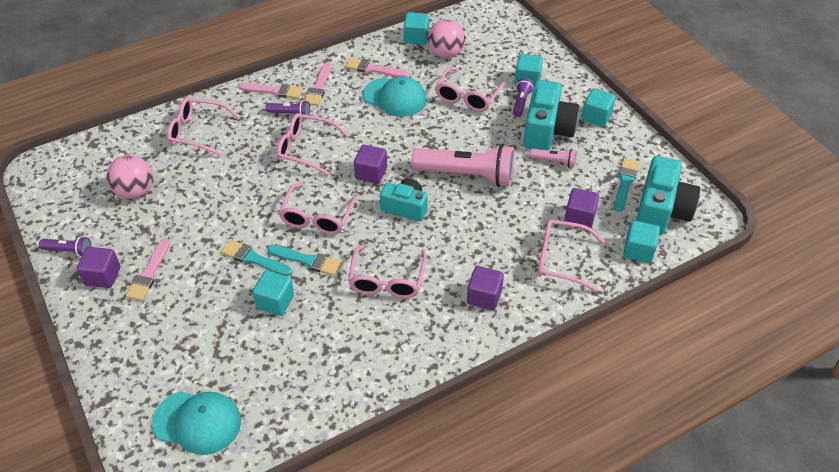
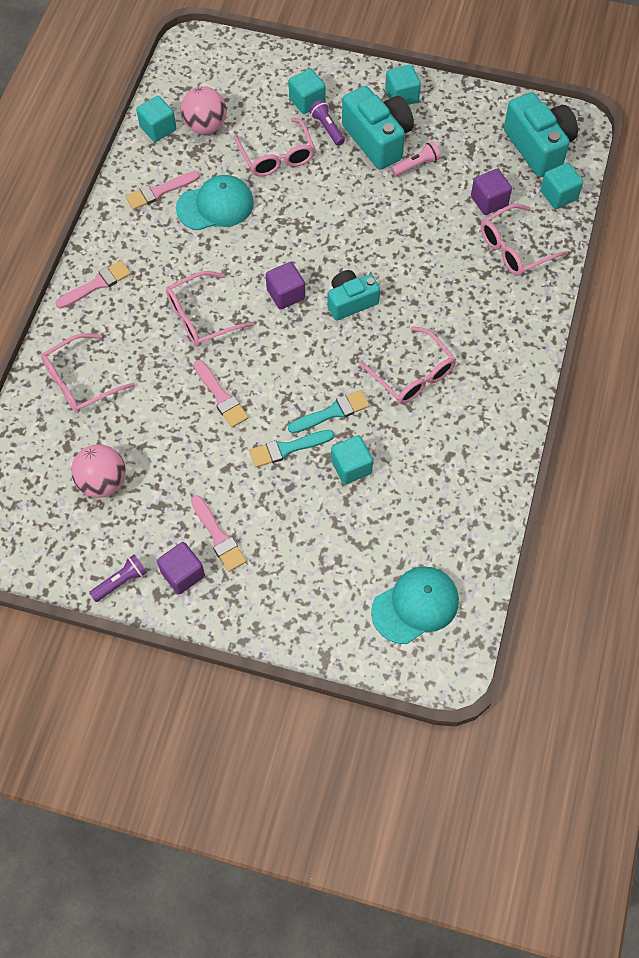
camera: 45 degrees left, 15 degrees up
purple flashlight [265,100,310,115] -> none
pink glasses [279,183,359,235] -> none
pink brush [304,62,331,106] -> pink brush moved to [194,360,248,428]
pink flashlight [412,145,514,187] -> none
purple cube [467,266,504,311] -> none
turquoise brush [614,158,640,212] -> none

